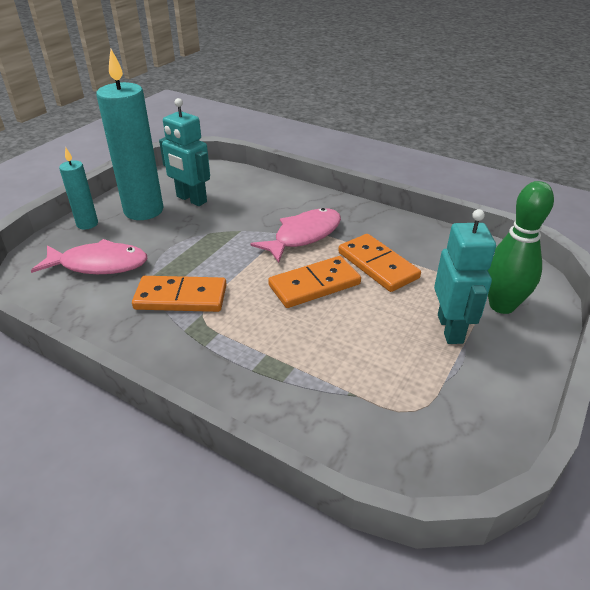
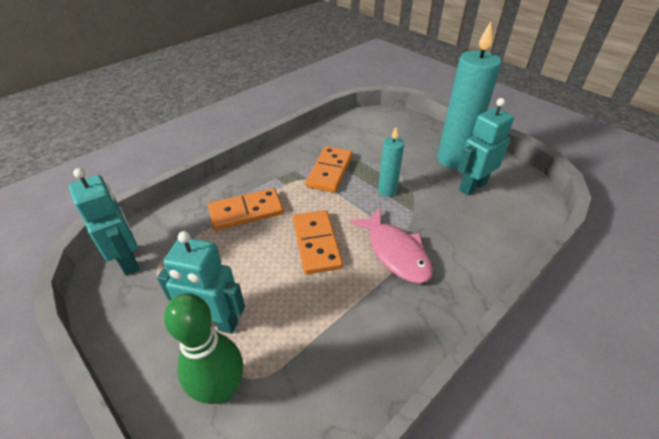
camera: 105 degrees right, 5 degrees up
pink fish [31,239,147,274] -> none
turquoise candle [59,147,98,229] -> turquoise candle moved to [378,127,404,197]
orange domino [338,234,421,292] -> orange domino moved to [208,188,284,231]
none -> turquoise robot [69,168,140,276]

